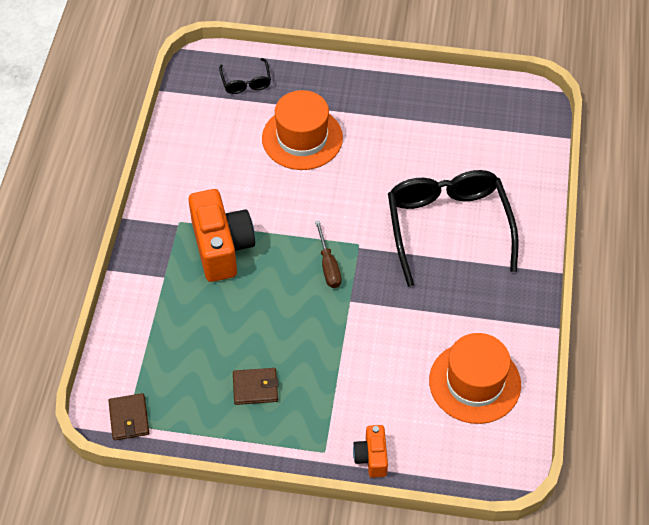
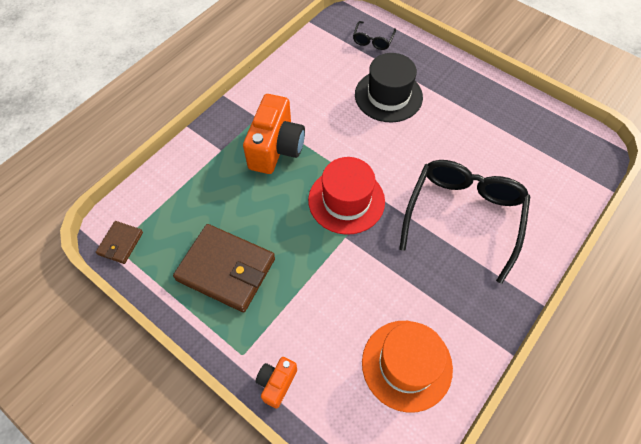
camera: 30 degrees right, 5 degrees up
brown wallet [233,368,279,405] -> brown wallet [173,224,275,312], size x2.03
orange hat [262,90,343,170] -> black hat [355,53,423,122]
brown screwdriver [315,220,341,288] -> red hat [308,157,385,235]

